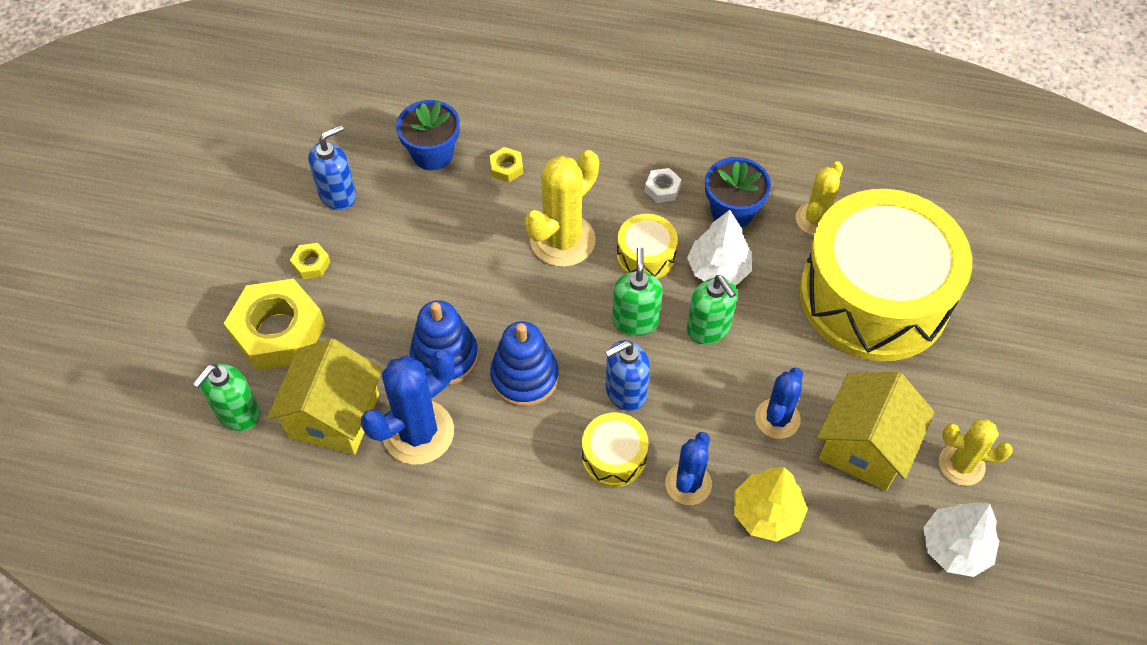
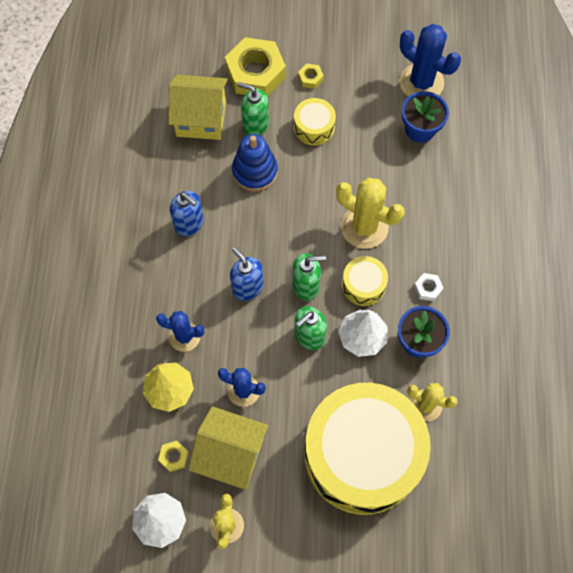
camera: 80 degrees right, 10 degrees up
green soap dispenser [193,364,260,431] -> green soap dispenser moved to [237,82,269,136]
blue soap dispenser [308,125,356,210] -> blue soap dispenser moved to [170,191,204,236]
blue cactus [361,350,455,465] -> blue cactus moved to [400,24,461,97]
yellow nut [490,147,523,183] -> yellow nut moved to [158,441,189,472]
blue stacking toy [490,321,559,407] -> none
yellow drum [582,412,649,487] -> yellow drum moved to [294,98,336,145]

